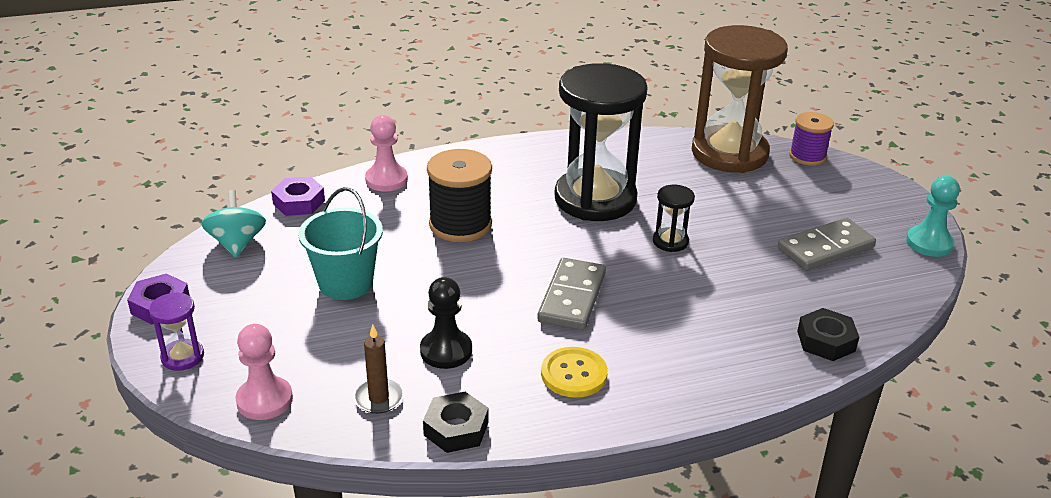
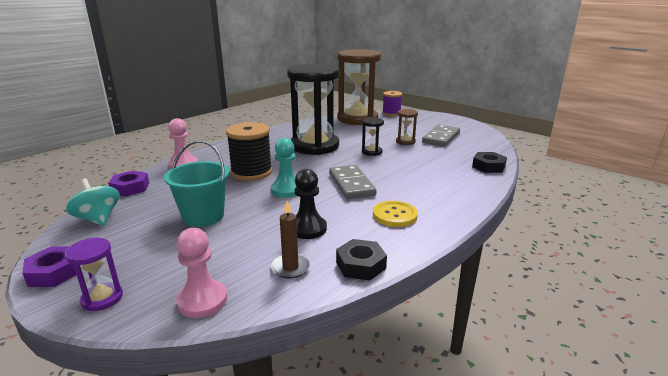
camera: 30 degrees left, 10 degrees down
turquoise pawn [906,176,960,257] -> turquoise pawn moved to [271,138,297,198]
none -> brown hourglass [396,109,418,145]

